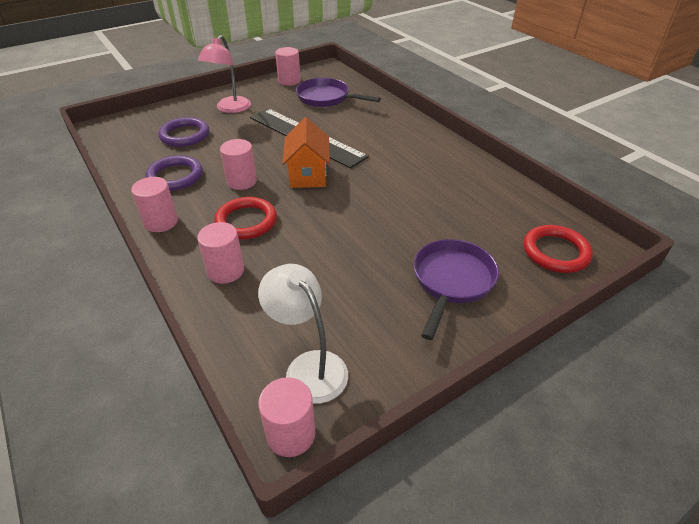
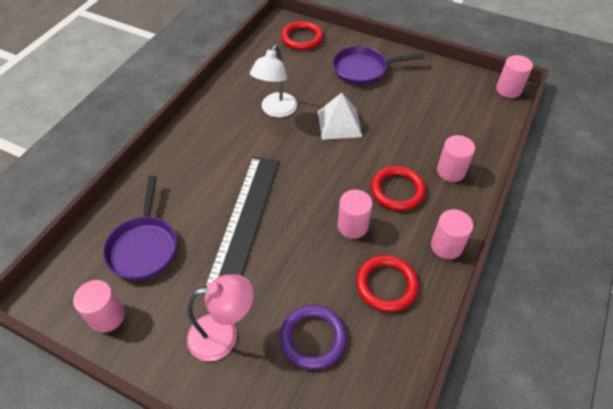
camera: 120 degrees left, 10 degrees up
purple ring [146,155,203,191] -> red ring [356,255,419,312]
white lamp [258,264,348,404] -> white lamp moved to [250,45,297,117]
orange house [282,117,330,188] -> none
none -> white pyramid [318,93,362,140]

